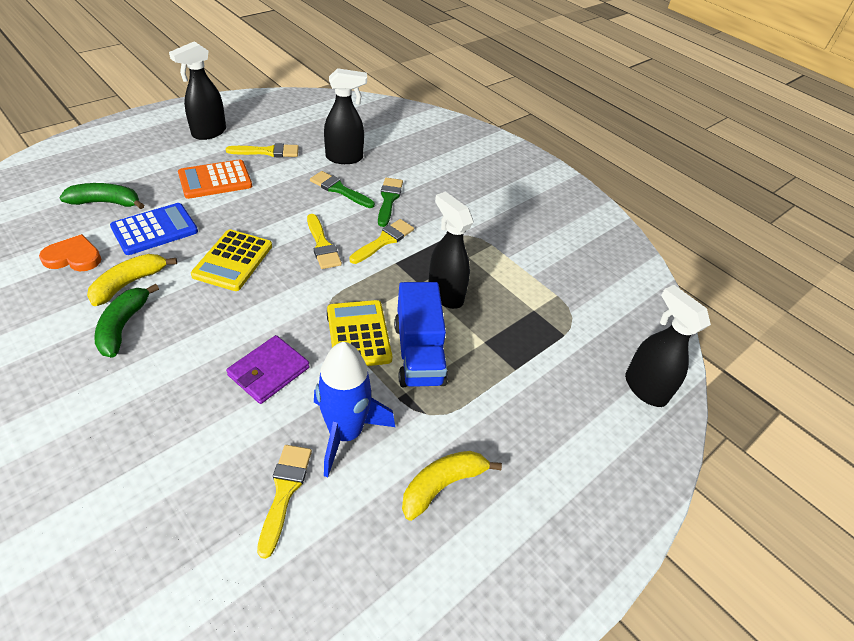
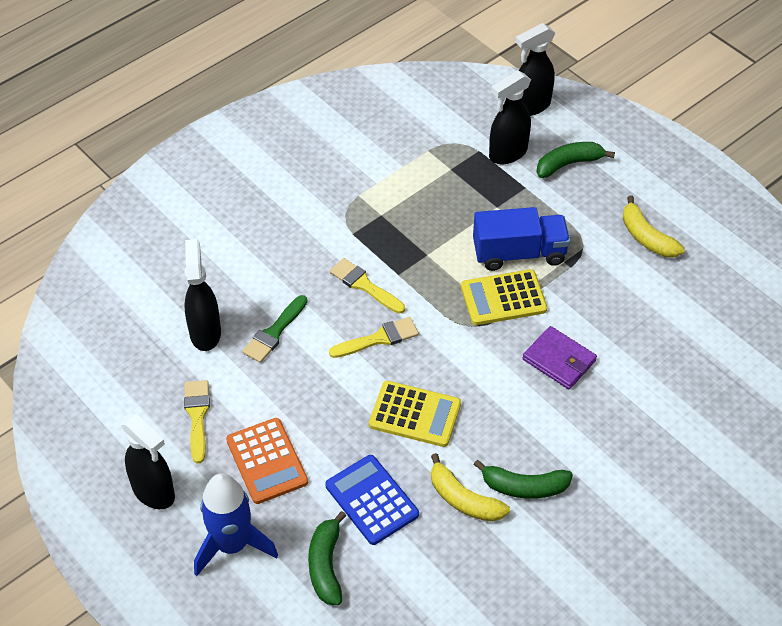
camera: 85 degrees left, 5 degrees up
orange heart [39,234,101,271] -> none
yellow brush [257,445,312,559] -> none
blue rocket [314,342,395,477] -> blue rocket moved to [194,473,278,576]
green brush [378,178,403,227] -> none
black spray bottle [428,191,473,309] -> black spray bottle moved to [489,70,531,164]
none -> green banana [536,142,615,178]

